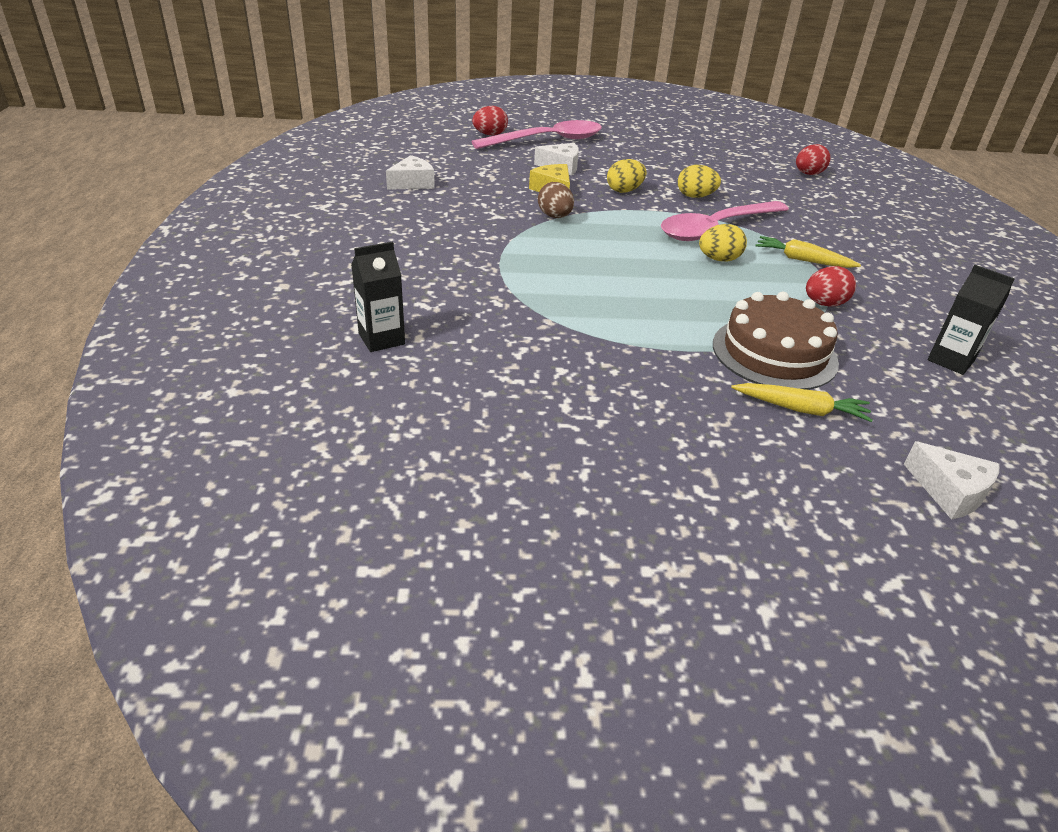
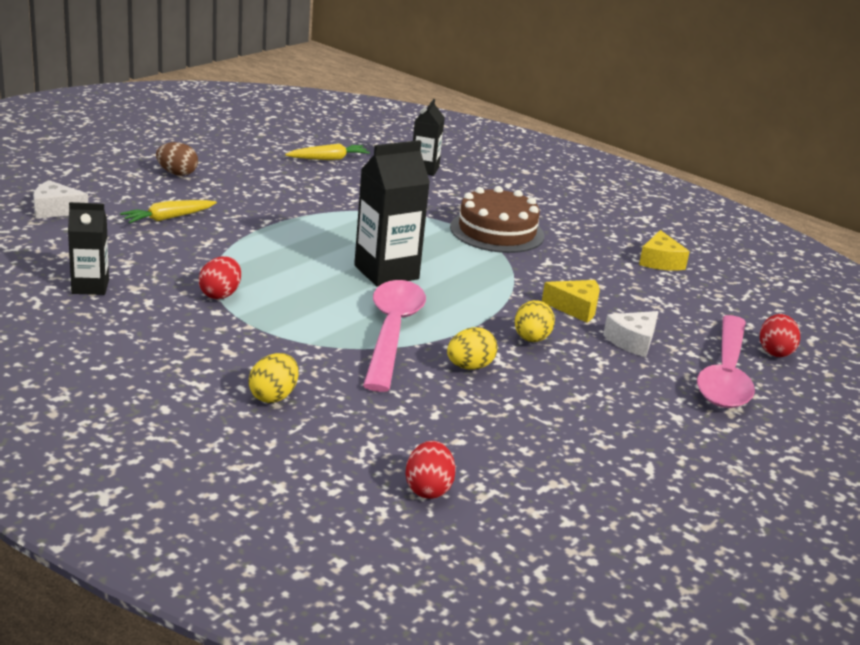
camera: 130 degrees right, 10 degrees down
white cheese [386,155,435,190] -> yellow cheese [639,230,690,271]
brown egg [538,182,574,218] -> brown egg moved to [156,142,198,176]
yellow egg [699,224,747,262] -> yellow egg moved to [249,353,299,403]
brown cake [713,292,839,390] -> brown cake moved to [450,186,544,253]
yellow carrot [755,236,861,268] -> yellow carrot moved to [285,143,370,160]
none -> black carton [354,140,430,287]

